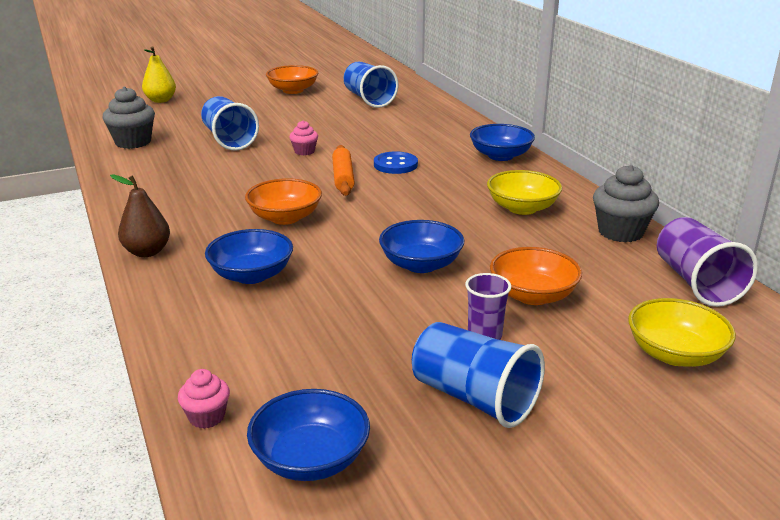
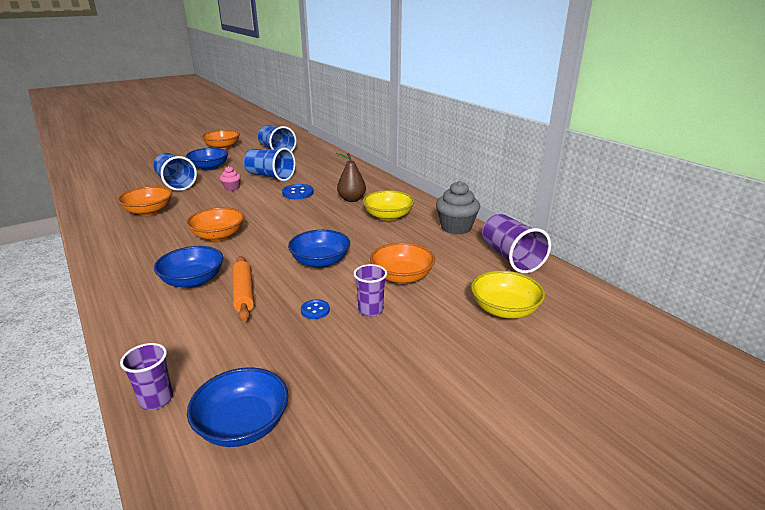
camera: 10 degrees left, 0 degrees up
grey cupcake [102,86,155,149] -> none
brown pear [110,174,170,257] -> brown pear moved to [336,153,366,202]
yellow pear [142,46,176,103] -> none
pink cupcake [178,369,230,429] -> purple cup [120,343,173,410]
orange rolling pin [332,145,355,196] -> orange rolling pin moved to [232,256,254,322]
blue cup [412,322,545,428] -> blue cup moved to [244,148,295,181]
blue bowl [470,124,535,161] -> blue bowl moved to [186,148,228,171]
none -> orange bowl [118,186,173,216]
none -> blue button [301,300,330,319]

